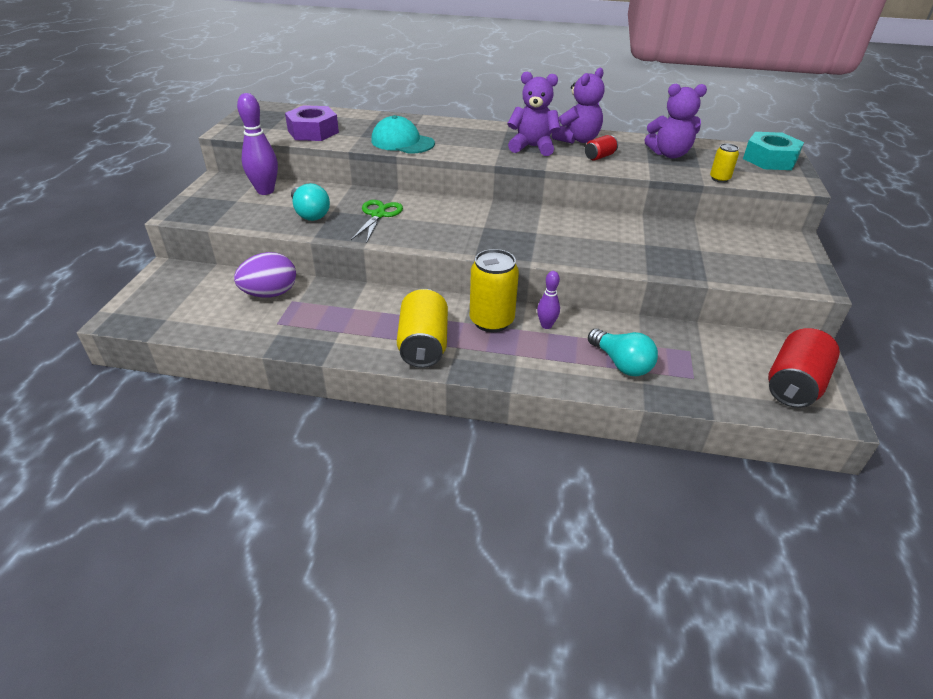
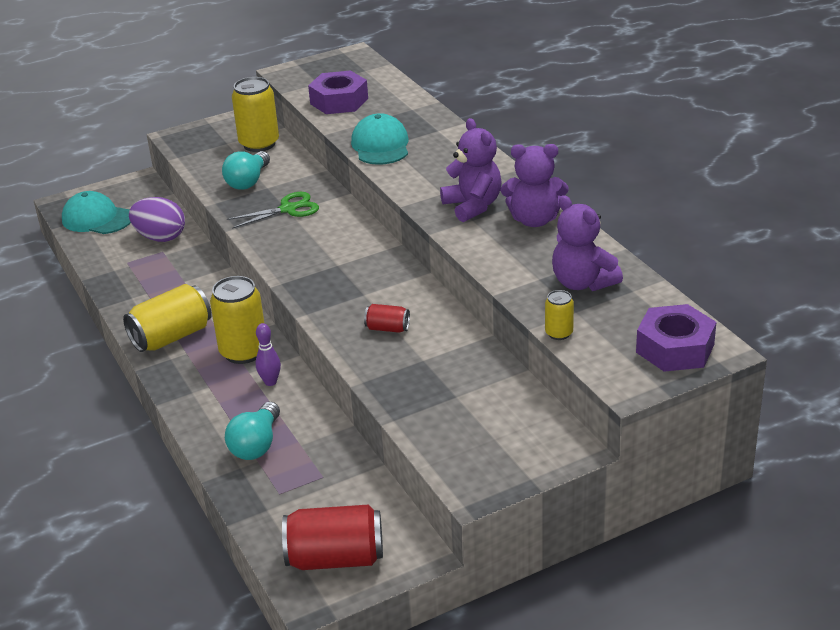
camera: 55 degrees right, 5 degrees down
purple bowling pin [237,93,278,195] -> yellow can [232,77,279,152]
red can [585,135,618,161] -> red can moved to [364,304,410,333]
turquoise nut [743,132,804,170] -> purple nut [636,304,716,372]
none -> turquoise cap [62,191,131,234]

